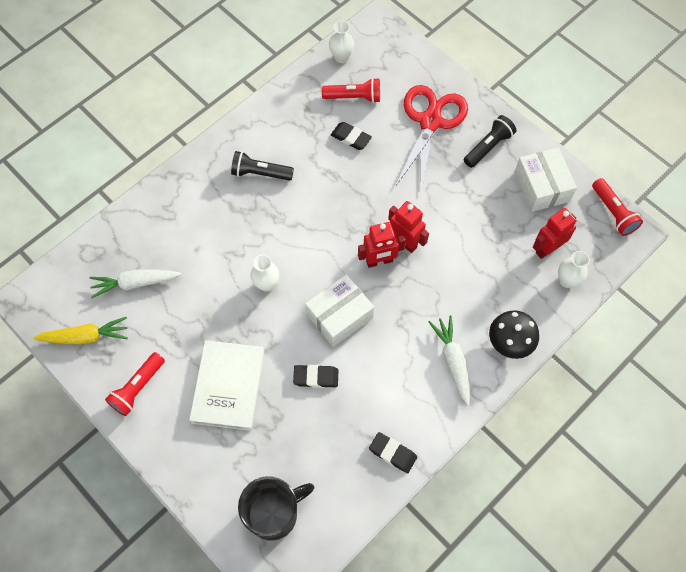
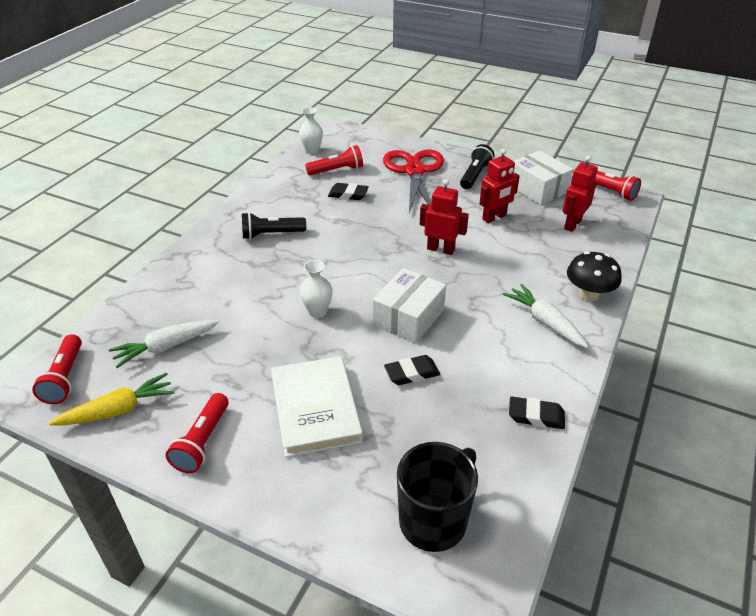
camera: 20 degrees left, 25 degrees down
red robot [358,222,406,268] -> red robot moved to [479,149,520,223]
white vase [558,251,590,288] -> none
none -> red flashlight [32,334,82,404]

